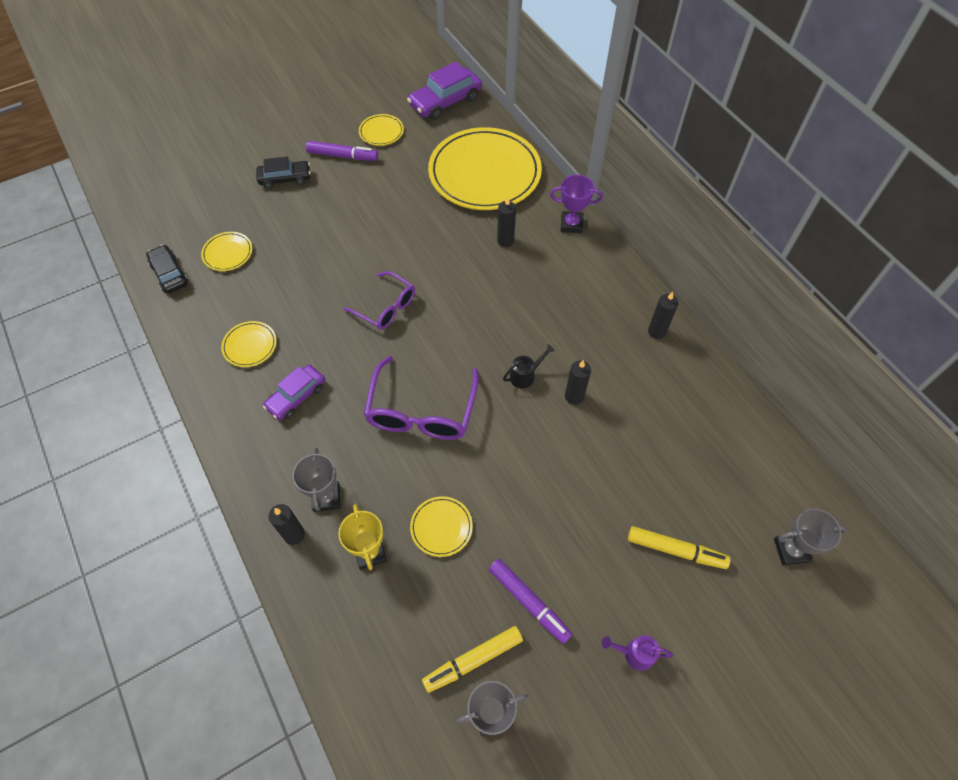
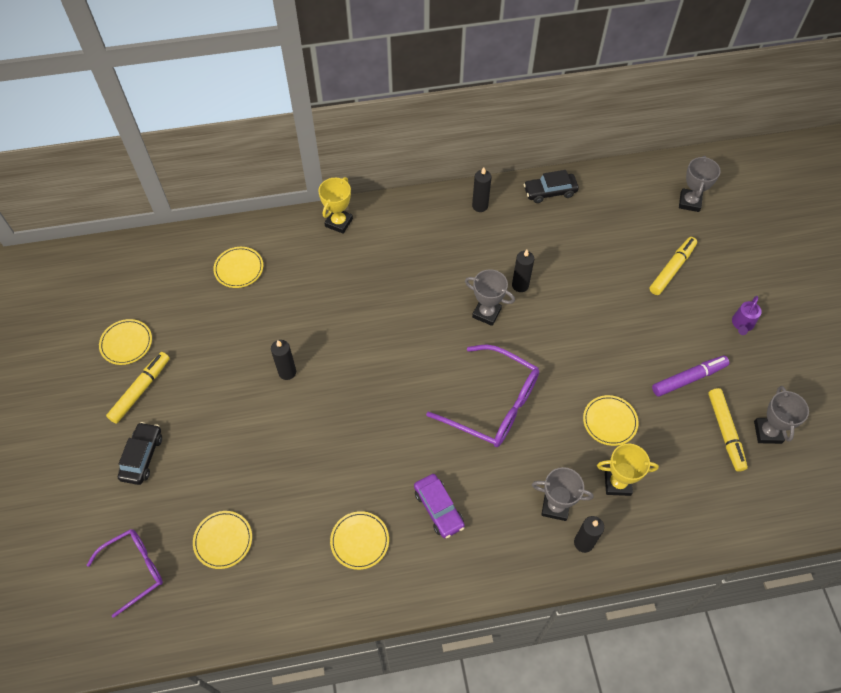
camera: 70 degrees left, 0 degrees up
black car [146,244,188,294] -> black car moved to [524,170,579,203]
purple marker [306,141,378,161] -> yellow marker [106,352,170,424]
purple glasses [343,271,415,330] -> purple glasses moved to [87,529,163,618]
purple car [407,62,482,120] -> none
yellow plate [428,127,542,210] -> yellow plate [213,247,263,288], size x0.41
black candle [497,197,516,247] -> black candle moved to [271,340,296,380]
black watering can [503,344,555,388] -> grey trophy [465,269,515,326]
purple trophy [550,175,603,233] -> yellow trophy [318,177,353,234]

